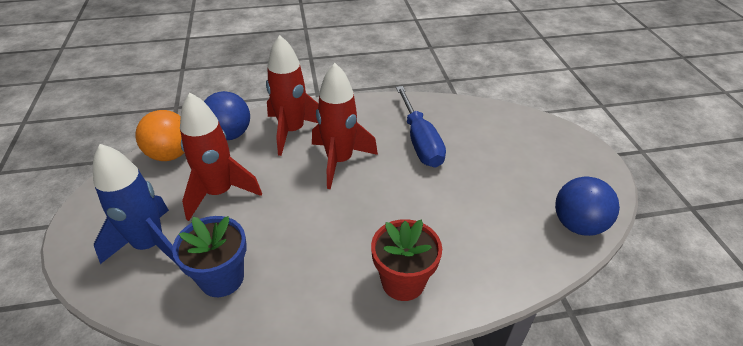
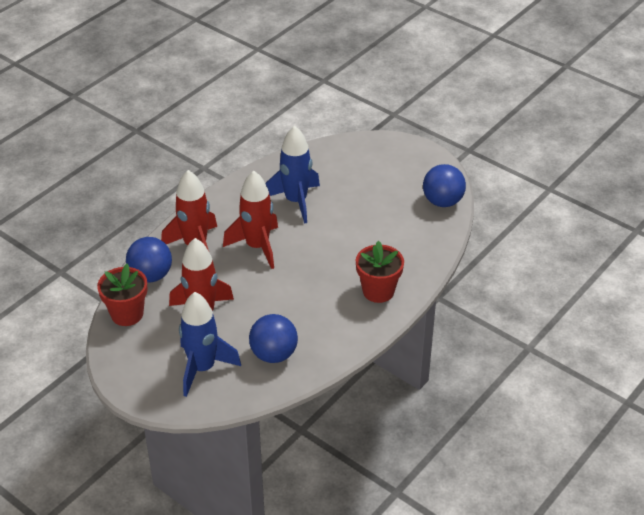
camera: 40 degrees left, 0 degrees up
orange ball [135,110,185,161] -> red flower pot [97,264,148,326]
blue flower pot [172,216,247,297] -> blue ball [249,314,298,363]
blue screwdriver [396,86,446,168] -> blue rocket [265,126,320,224]

